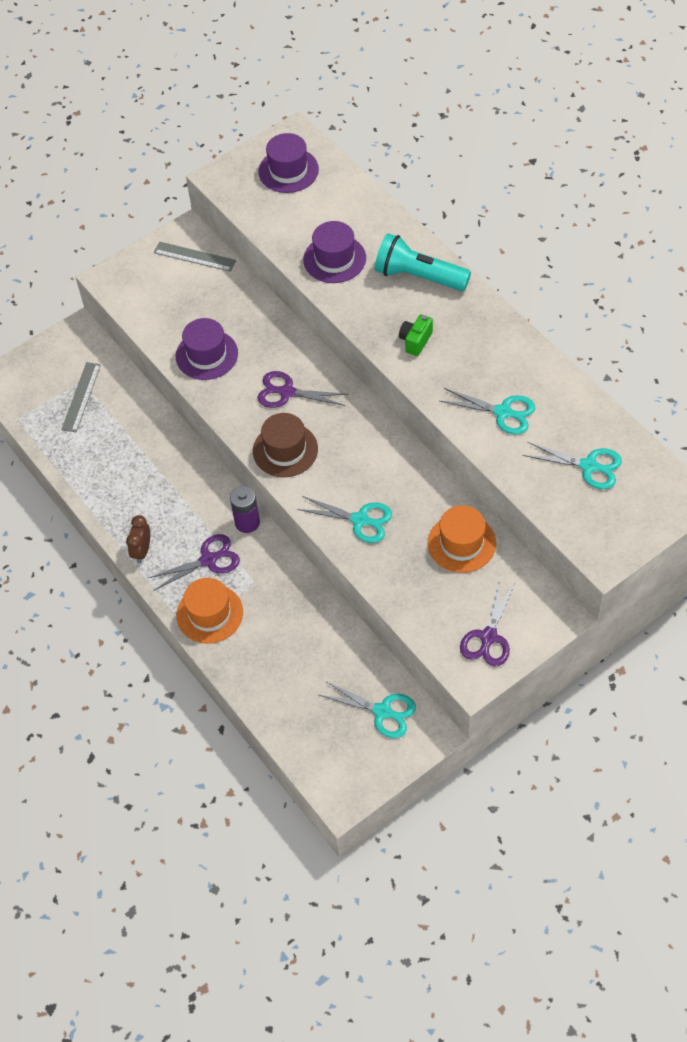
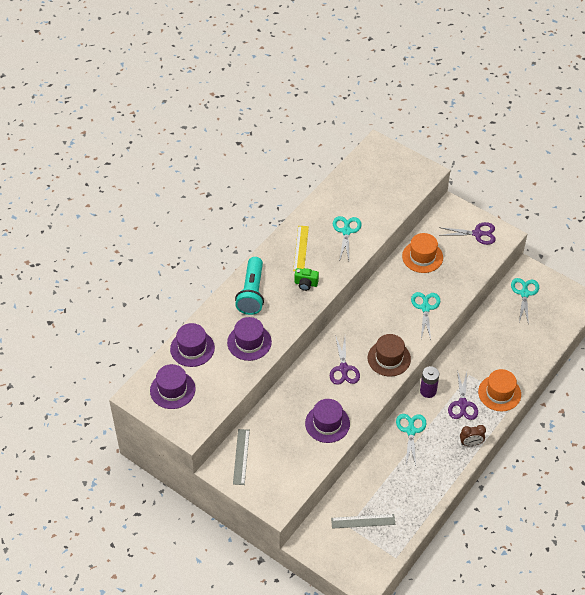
camera: 110 degrees left, 5 degrees down
purple scissors [149,534,240,591] -> purple scissors turned 135 degrees counterclockwise [448,370,478,420]
turquoise scissors [523,442,622,489] -> turquoise scissors moved to [396,414,427,466]
none -> purple hat [170,323,215,367]
none -> yellow ruler [293,226,309,271]

